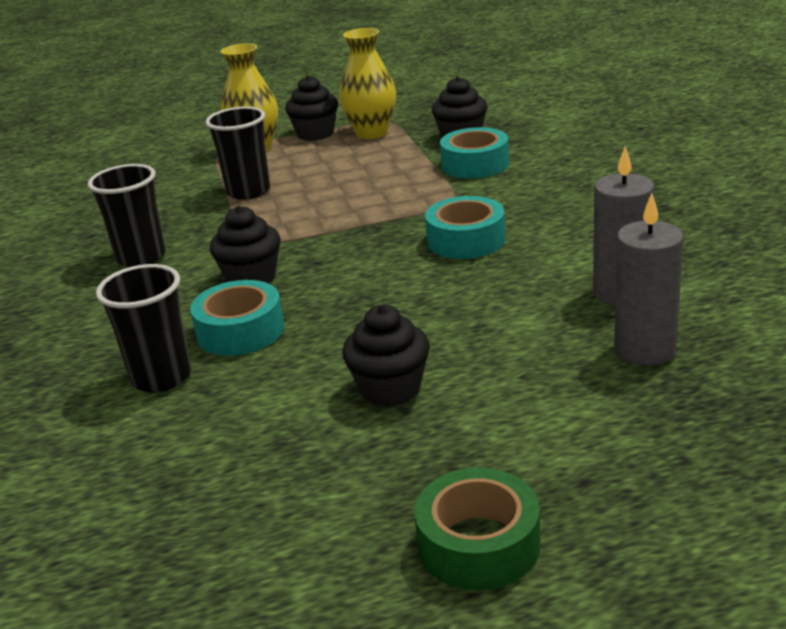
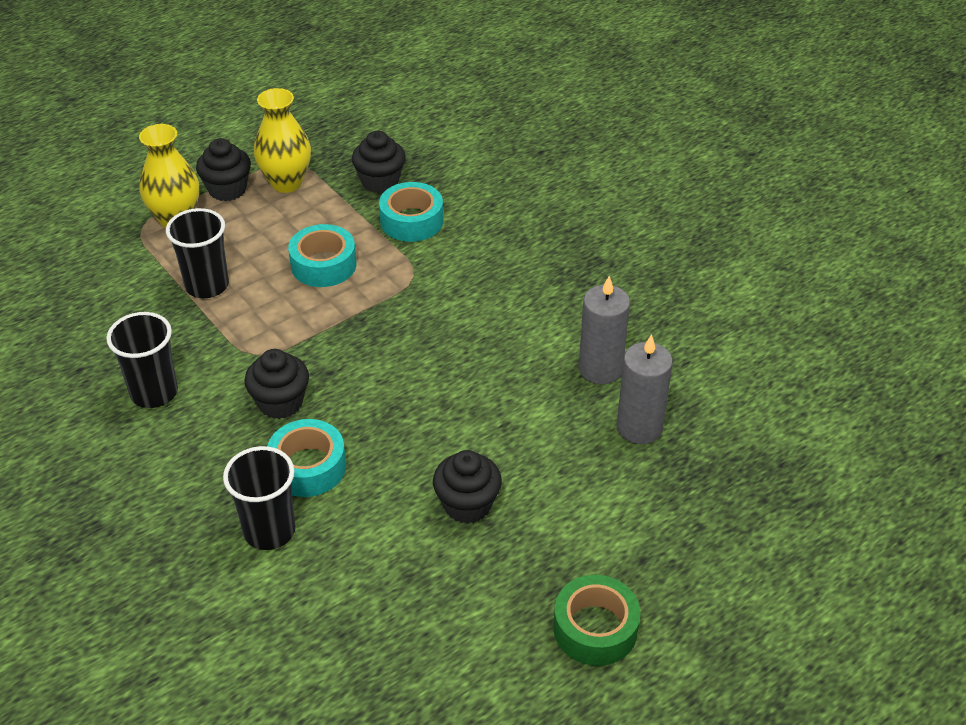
camera: 25 degrees left, 15 degrees up
turquoise tape [425,196,505,259] -> turquoise tape moved to [288,224,356,287]

